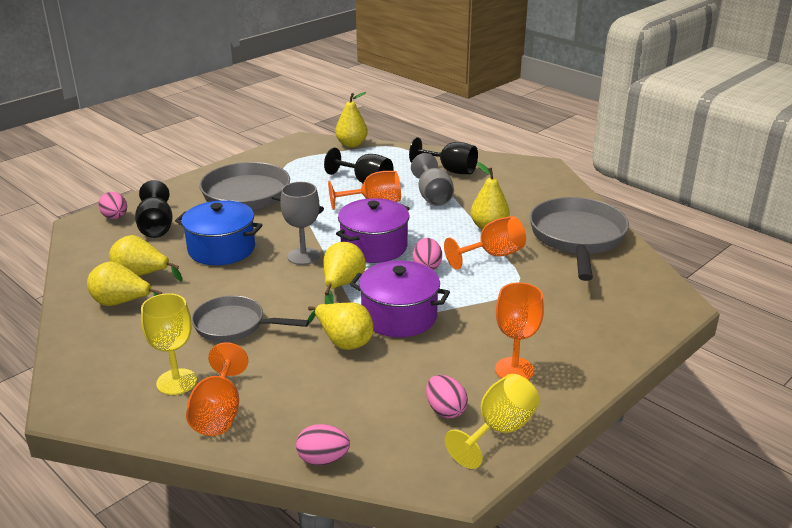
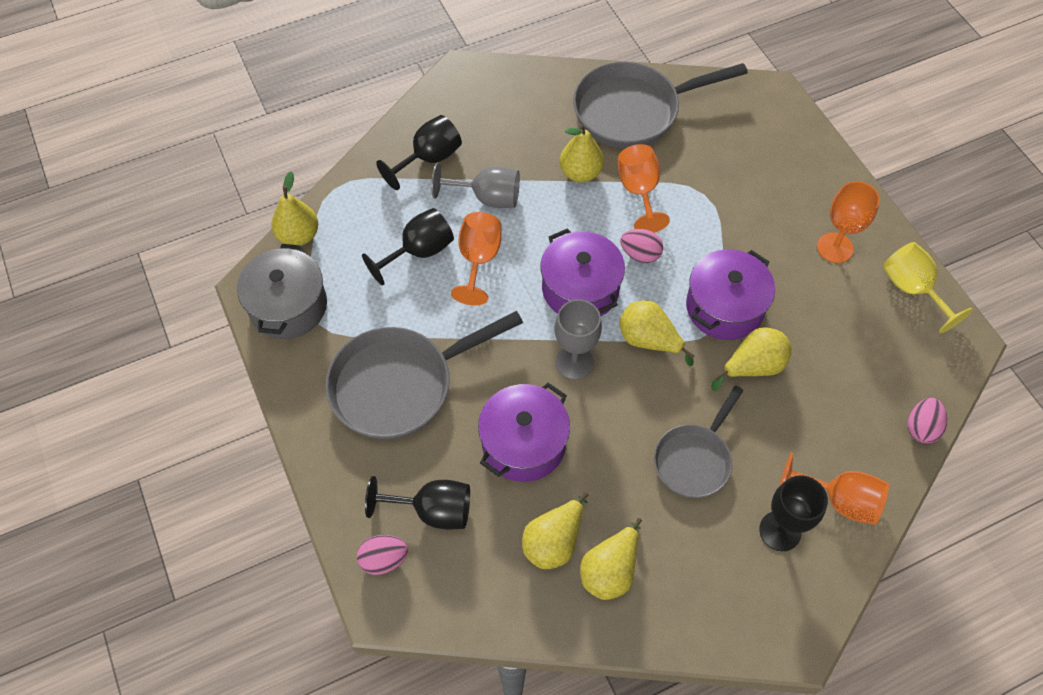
camera: 70 degrees left, 30 degrees up
yellow goblet [141,293,197,395] -> black goblet [759,475,828,551]
blue pot [175,200,262,265] -> purple pot [478,383,570,482]
pink egg [426,375,468,418] -> none
grey pan [530,197,629,281] -> grey pan turned 45 degrees counterclockwise [573,62,748,149]
none -> grey pot [237,244,327,339]

